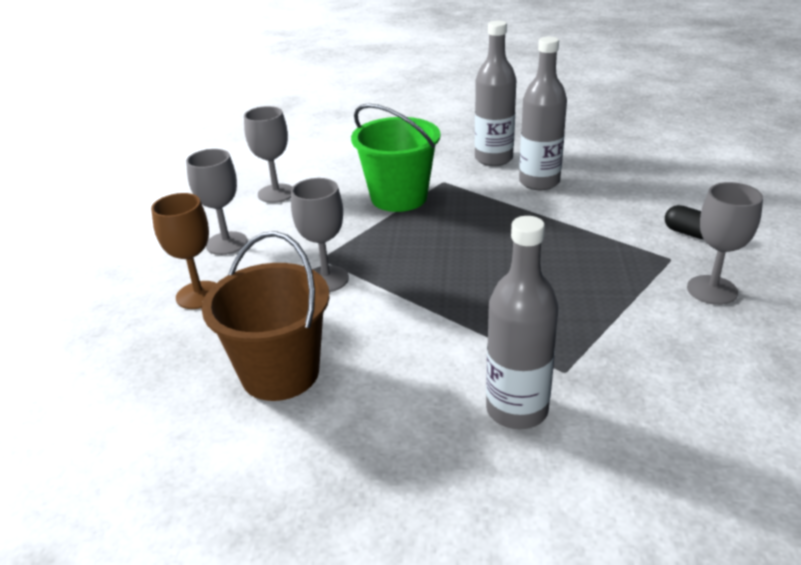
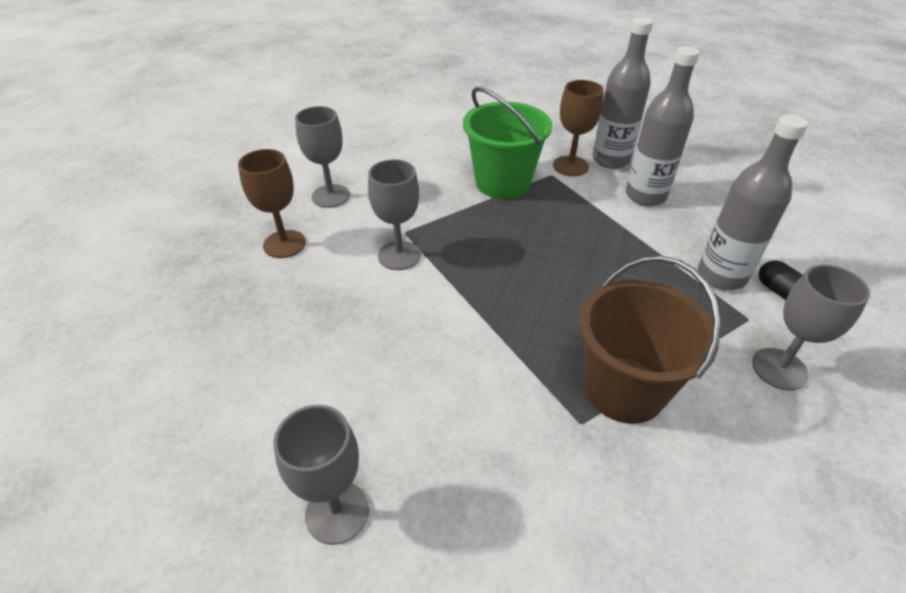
camera: 15 degrees right, 10 degrees up
brown bucket [202,231,329,401] -> brown bucket moved to [579,256,721,424]
grey goblet [244,106,292,203] -> grey goblet moved to [273,405,369,545]
grey bottle [486,216,558,429] -> grey bottle moved to [698,114,808,290]
none -> brown goblet [553,80,604,176]

